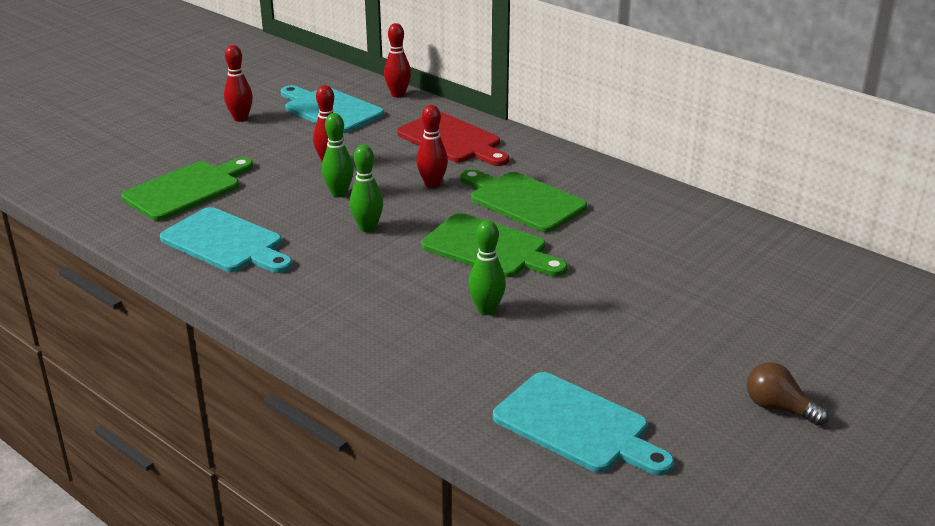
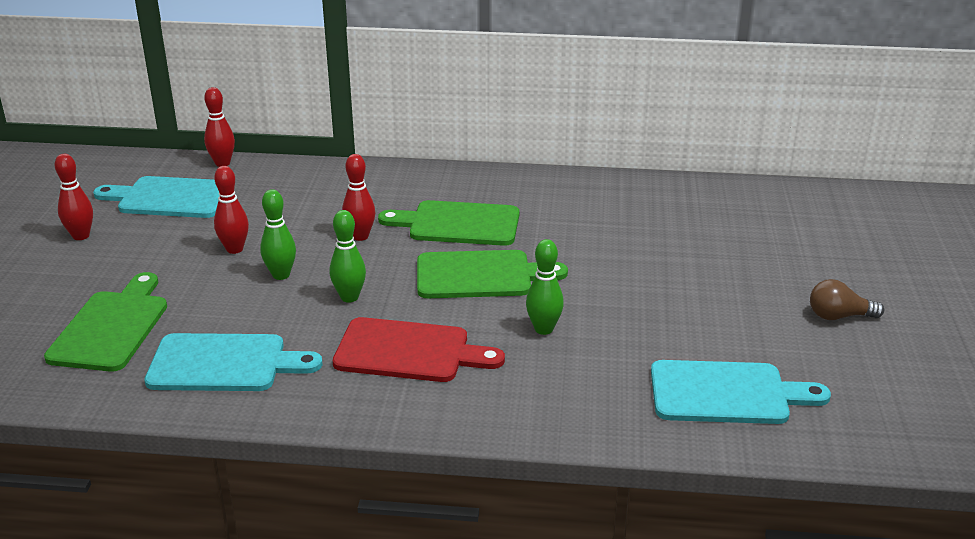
camera: 35 degrees left, 0 degrees up
red cutting board [397,112,509,166] -> red cutting board moved to [333,317,505,382]

